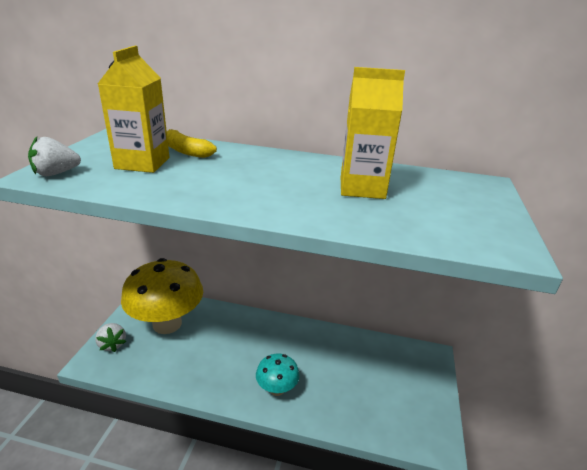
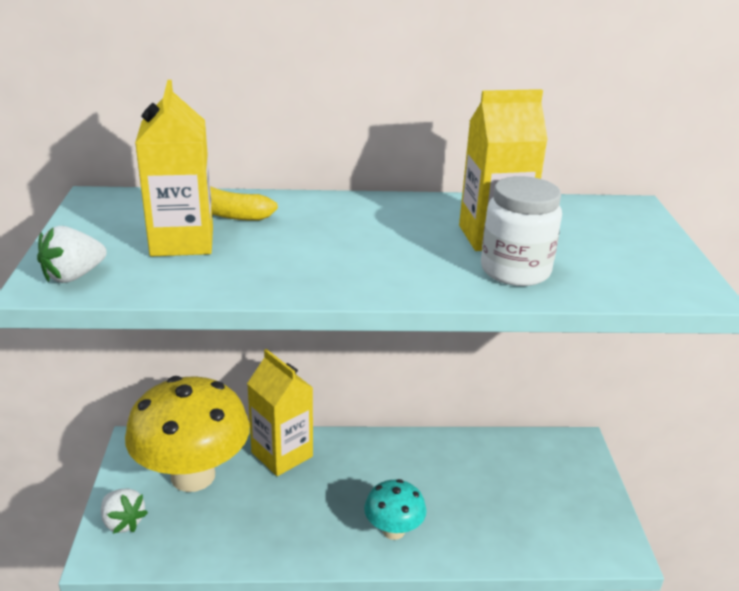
camera: 15 degrees left, 0 degrees up
none -> yellow carton [247,349,313,476]
none -> white jar [481,176,562,286]

